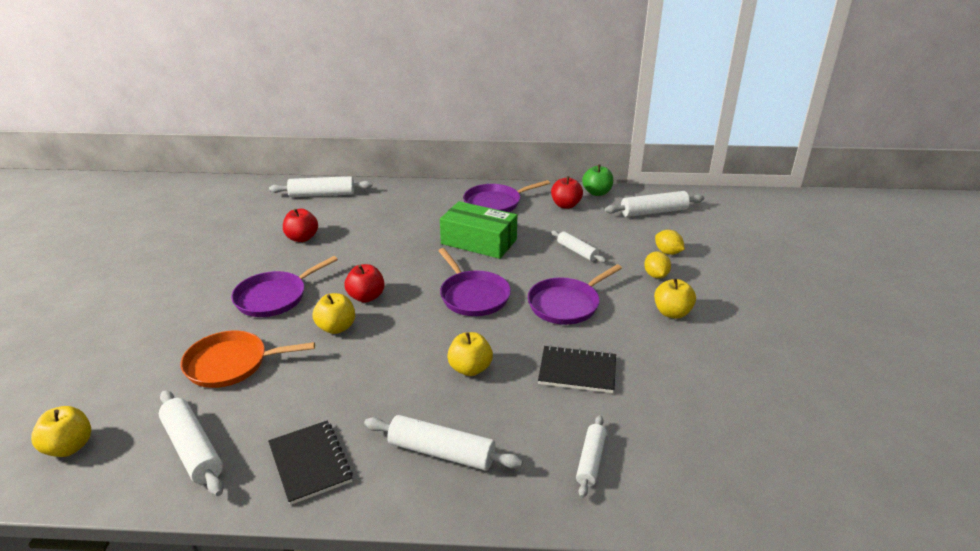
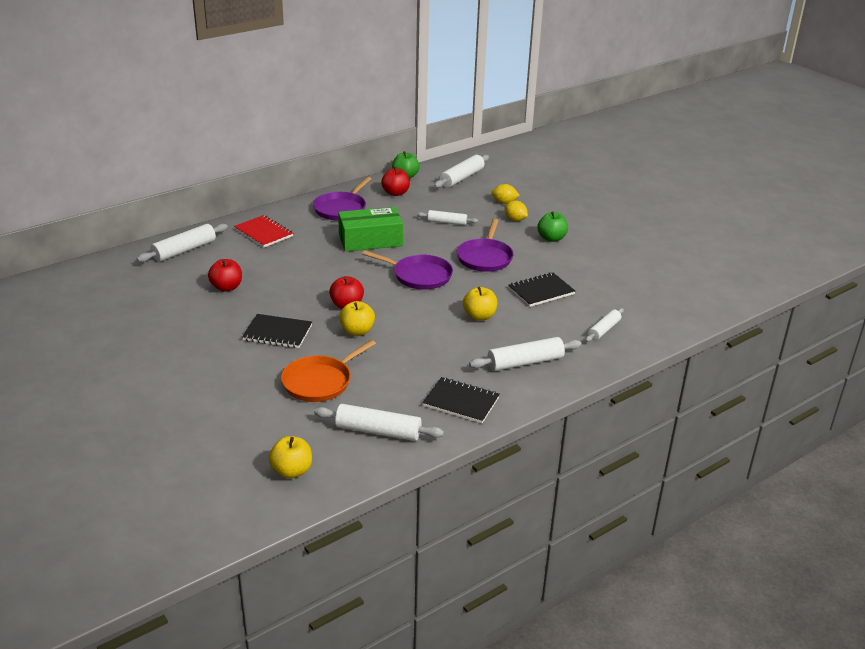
camera: 40 degrees left, 0 degrees up
purple pan [231,256,338,317] -> black notebook [242,314,312,348]
white rolling pin [576,415,606,498] -> white rolling pin turned 60 degrees clockwise [585,308,624,342]
yellow apple [654,279,696,319] -> green apple [537,211,568,242]
none -> red notebook [234,215,293,248]

